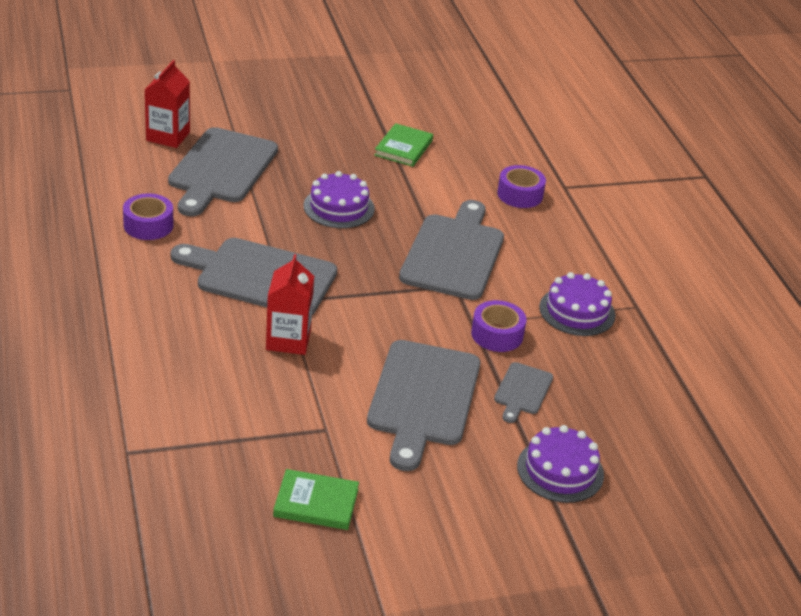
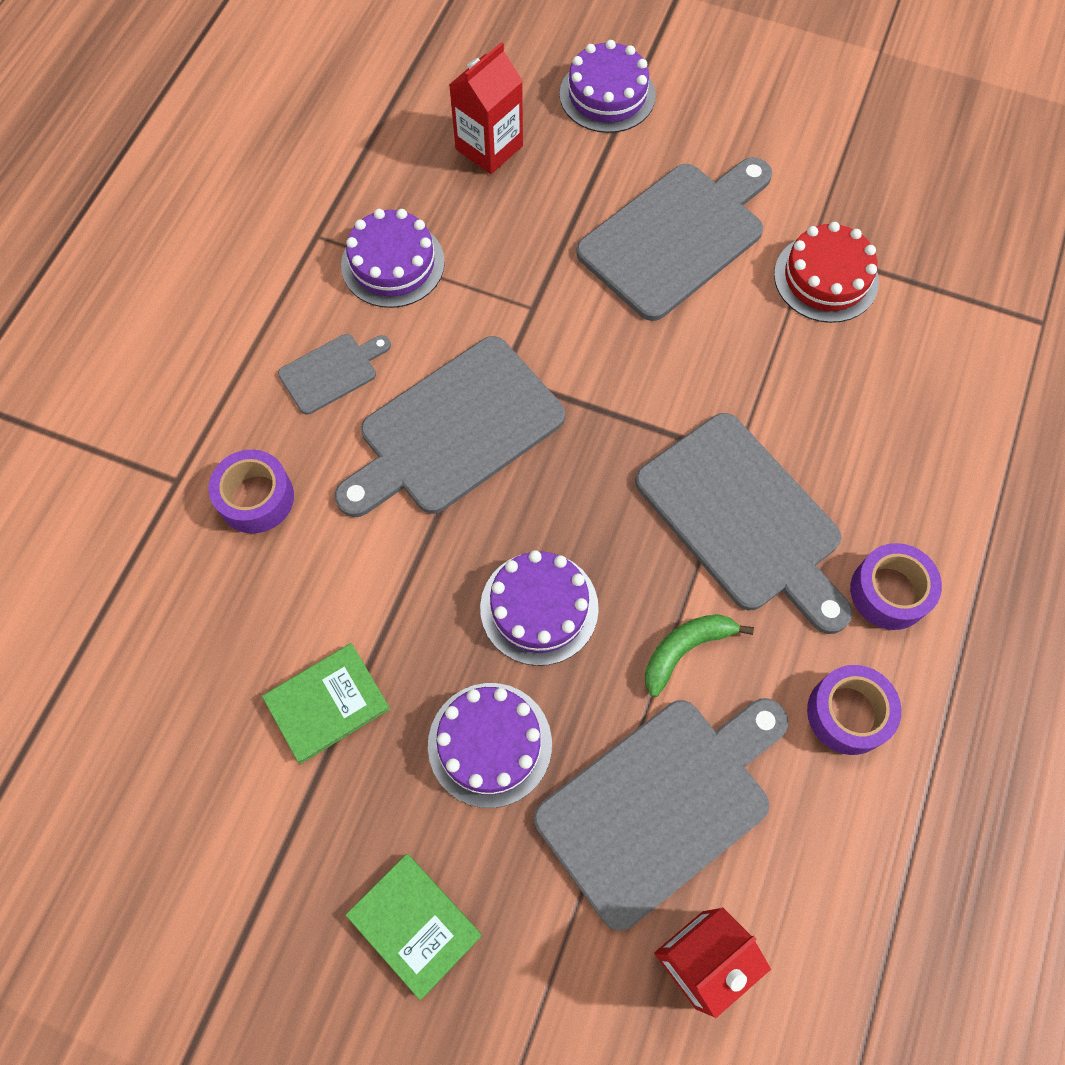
camera: 140 degrees left, 30 degrees up
red carton [266,254,314,355] -> red carton moved to [449,42,523,174]
green book [273,469,359,530] -> green book moved to [346,854,482,1000]
purple tape [471,300,526,352] -> purple tape moved to [850,543,942,630]
grey cutting board [494,362,553,423] -> grey cutting board moved to [278,334,391,415]
none -> purple cake [428,683,552,808]
none -> green banana [645,614,754,697]
none -> red cake [774,222,879,323]

